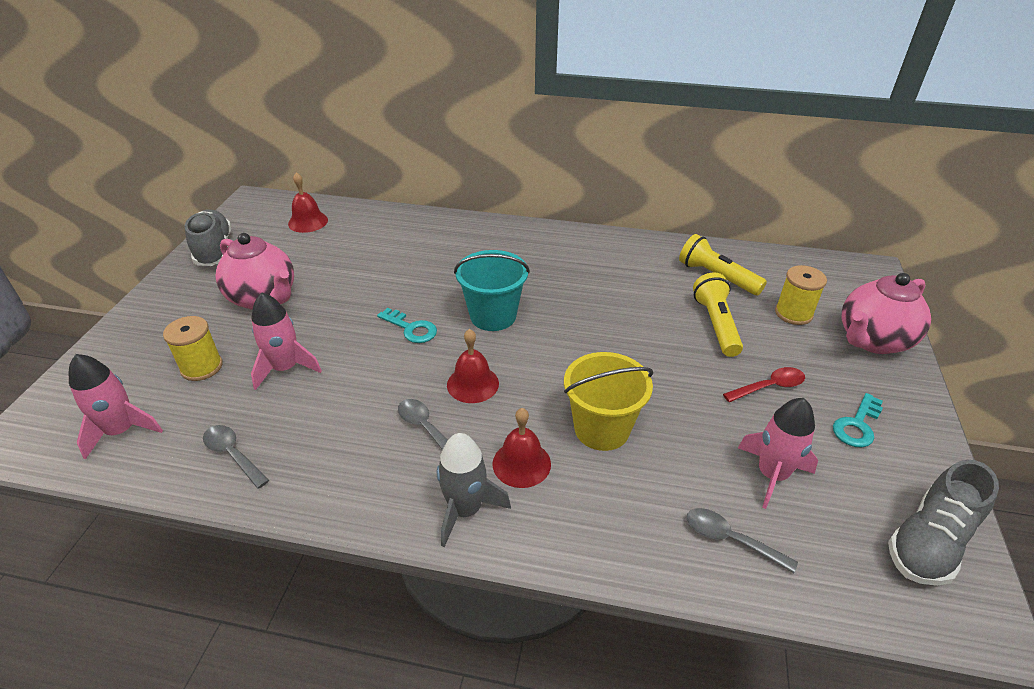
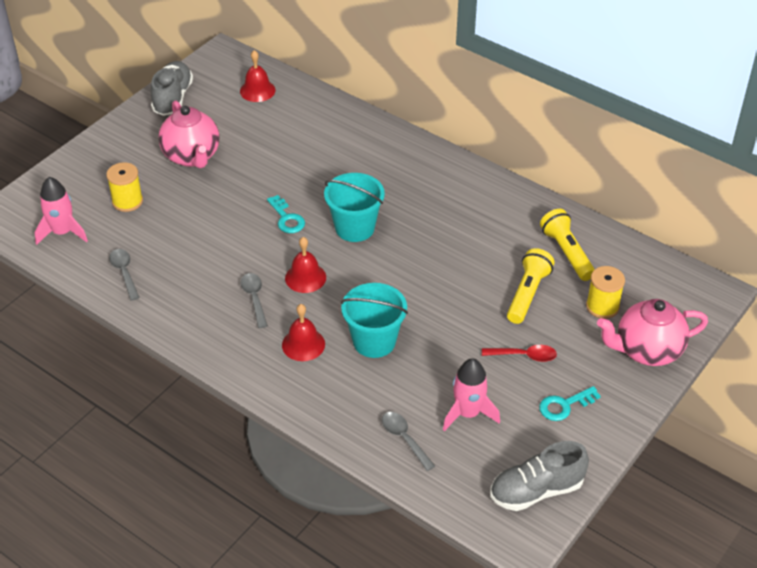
camera: 25 degrees right, 5 degrees up
pink rocket [251,292,322,390] -> none
grey rocket [437,433,511,547] -> none
yellow bucket [564,352,653,451] -> turquoise bucket [341,283,408,358]

